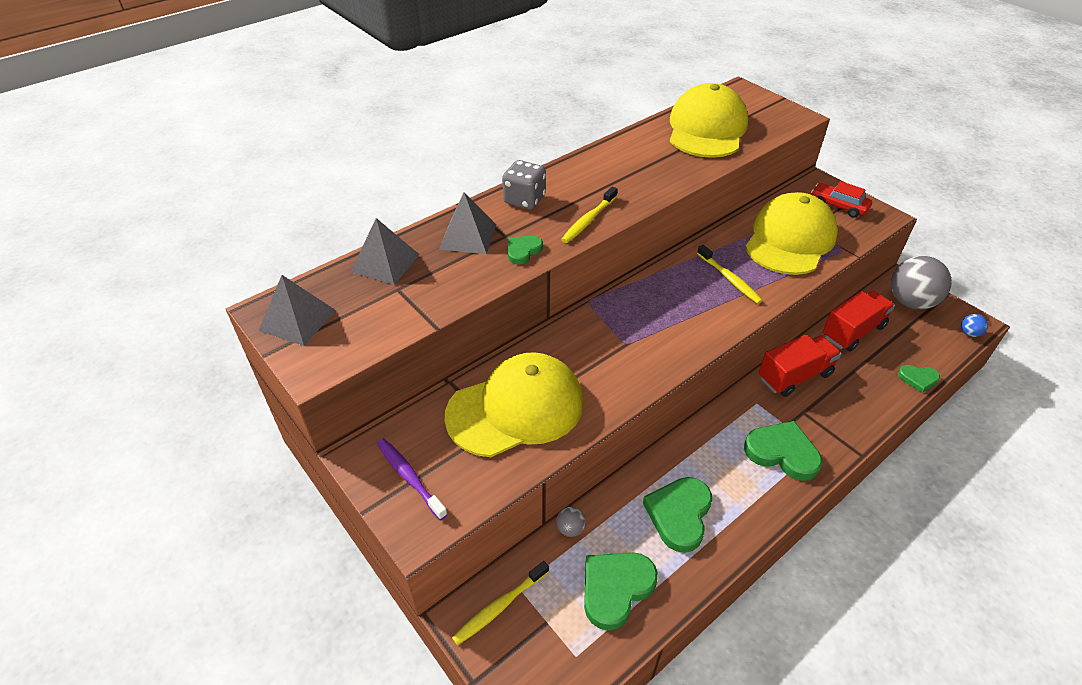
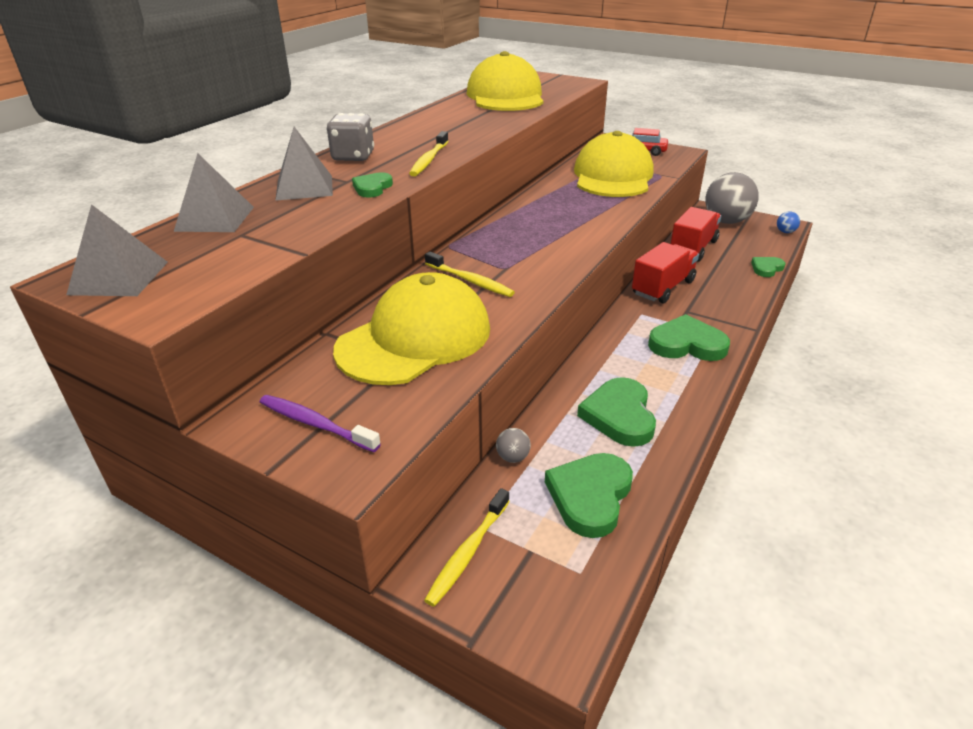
camera: 20 degrees left, 10 degrees down
yellow toothbrush [697,245,763,304] -> yellow toothbrush moved to [425,252,515,297]
green heart [898,365,940,393] -> green heart turned 150 degrees clockwise [751,257,785,277]

